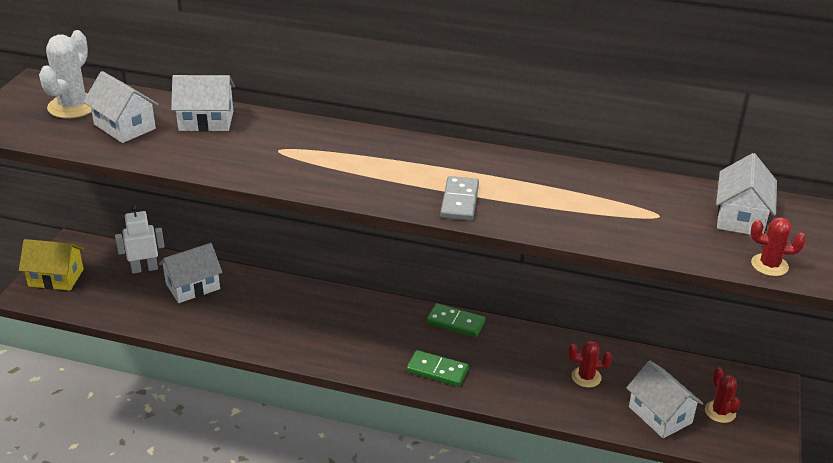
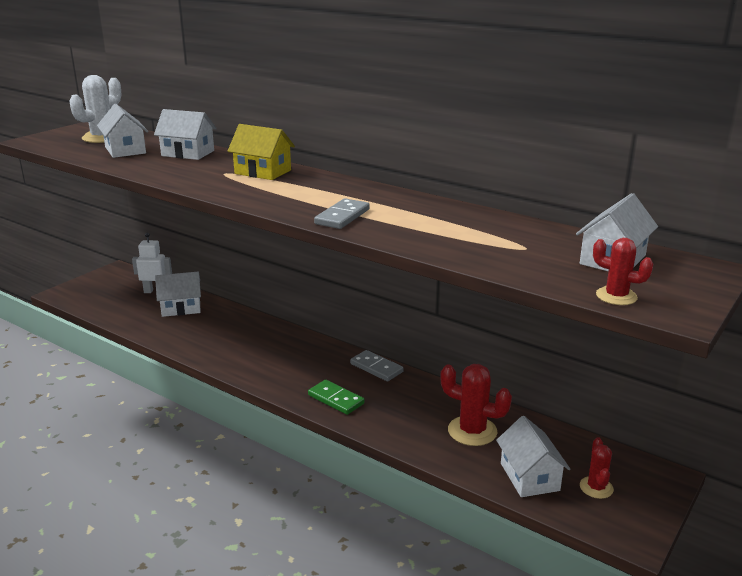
camera: 20 degrees right, 10 degrees down
yellow house [19,239,84,291] -> yellow house moved to [228,124,295,180]
green domino [426,303,486,337] -> grey domino [350,350,404,381]
red cactus [568,340,612,388] -> red cactus [440,364,512,446], size x1.65

